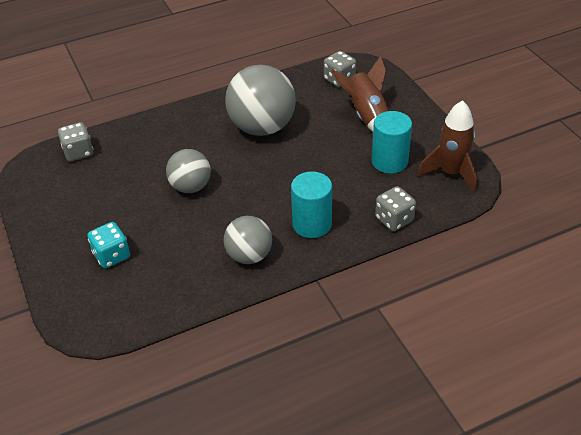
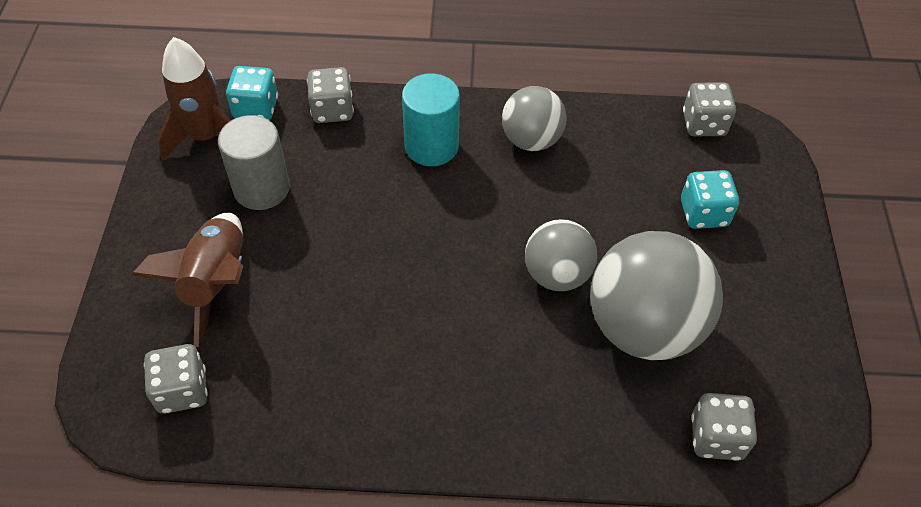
camera: 155 degrees left, 10 degrees up
grey ball [225,65,296,136] -> grey ball moved to [590,231,723,360]
turquoise cylinder [372,111,412,174] -> grey cylinder [218,115,290,210]
none -> turquoise dice [226,66,278,120]
none -> grey dice [683,83,736,136]

